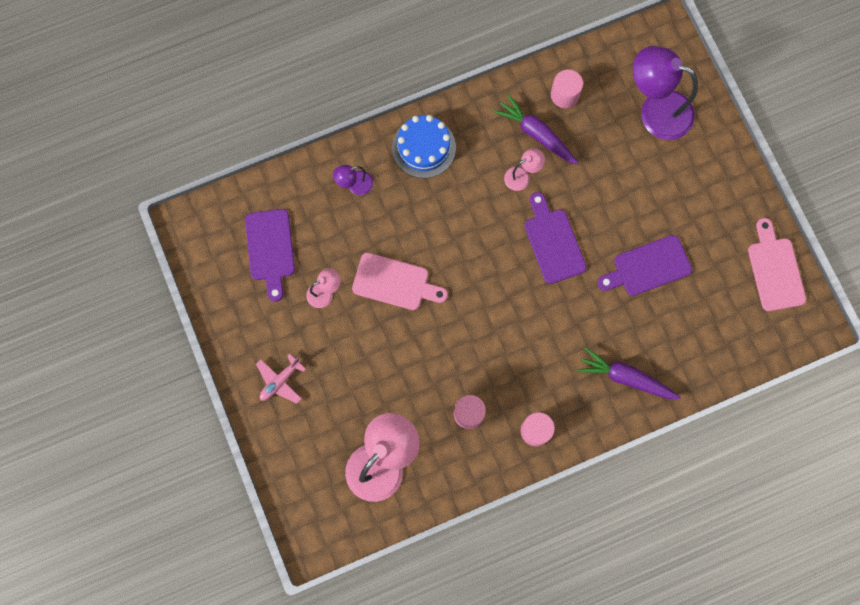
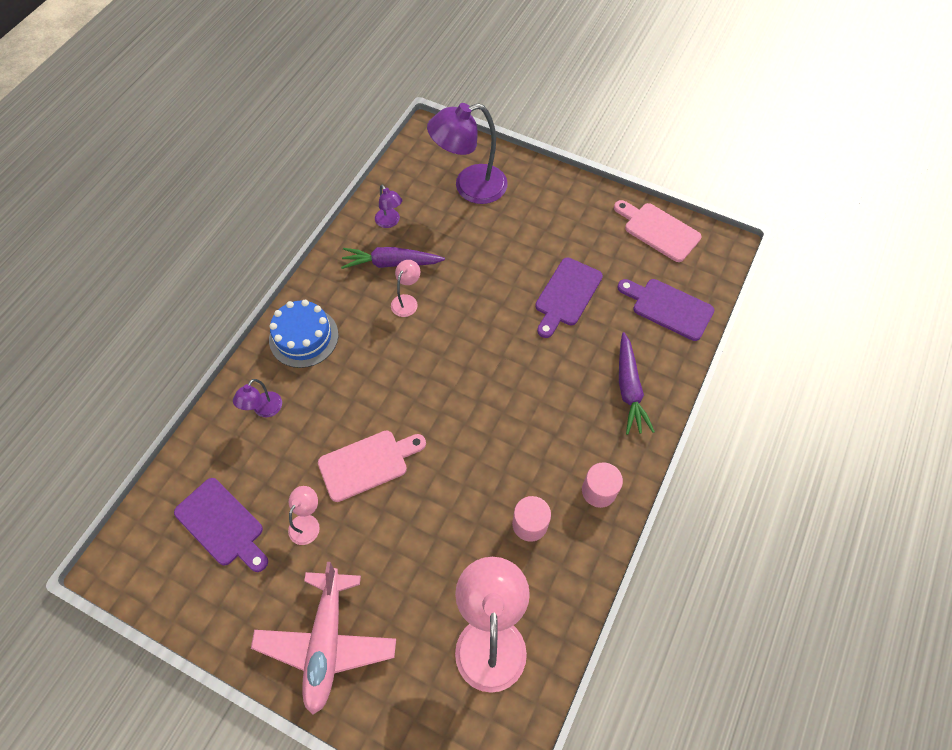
camera: 40 degrees left, 15 degrees down
pink plane [256,354,306,404] -> pink plane [251,562,396,714], size x1.94
purple cutting board [525,192,587,284] -> purple cutting board moved to [617,279,714,341]
pink cylinder [551,69,583,108] -> purple lamp [375,185,402,228]
purple carrot [577,347,681,399] -> purple carrot turned 75 degrees counterclockwise [619,332,655,435]

